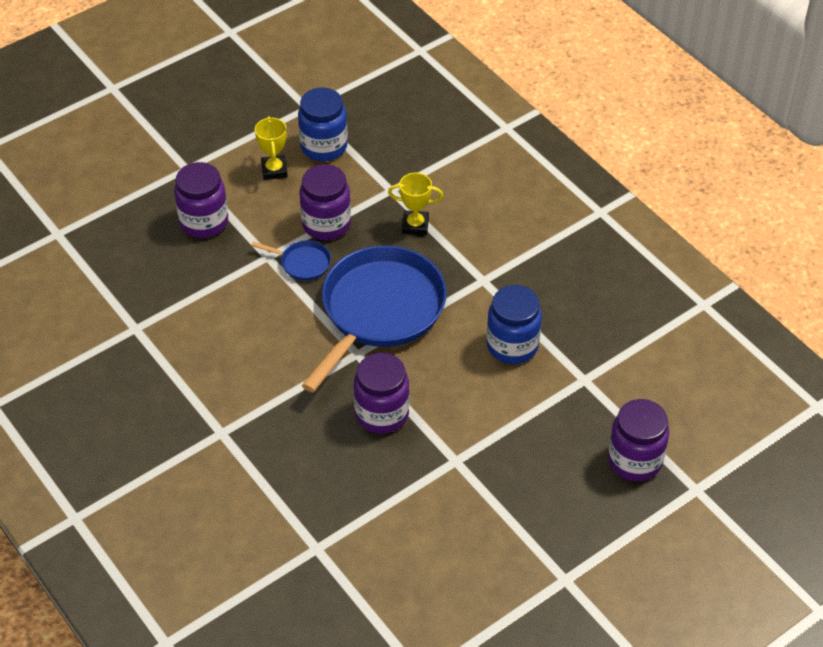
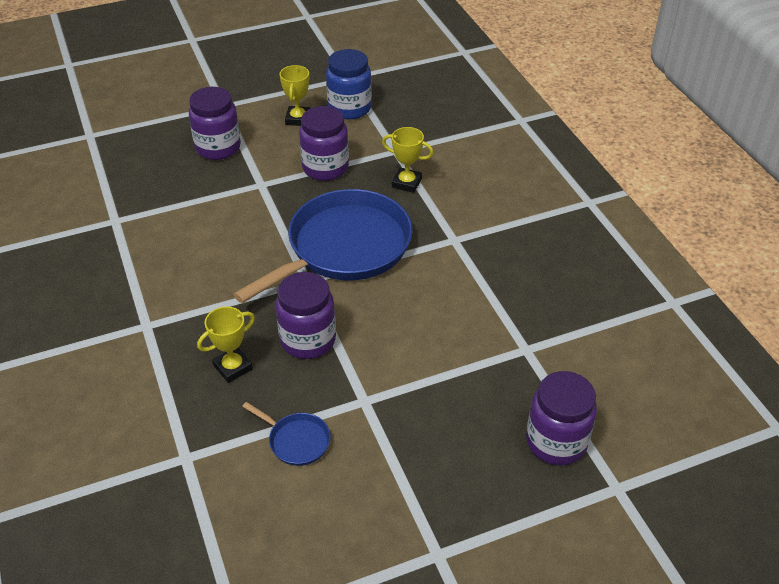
camera: 15 degrees right, 5 degrees down
blue pan [251,240,331,281] -> blue pan moved to [242,402,331,466]
blue jar [487,285,542,364] -> none
none -> yellow trophy [197,307,255,383]

